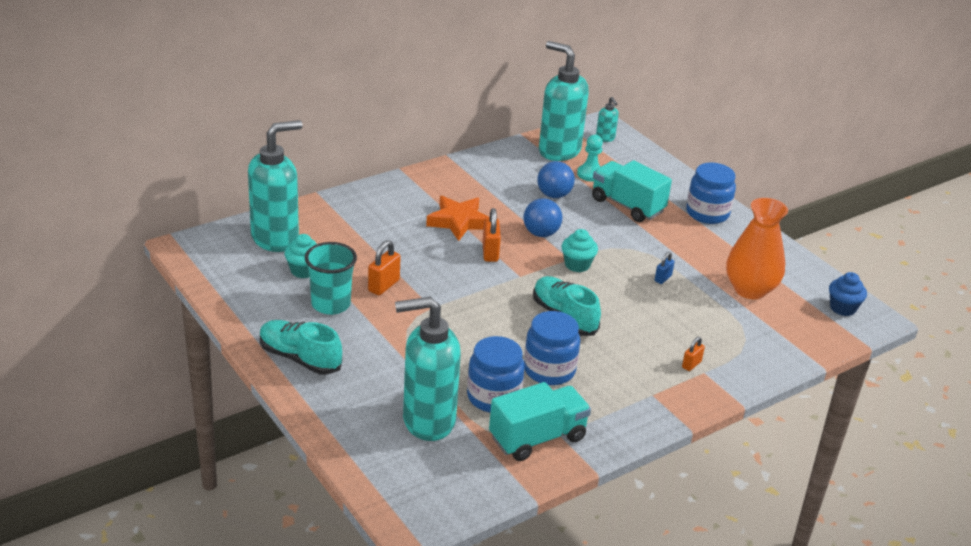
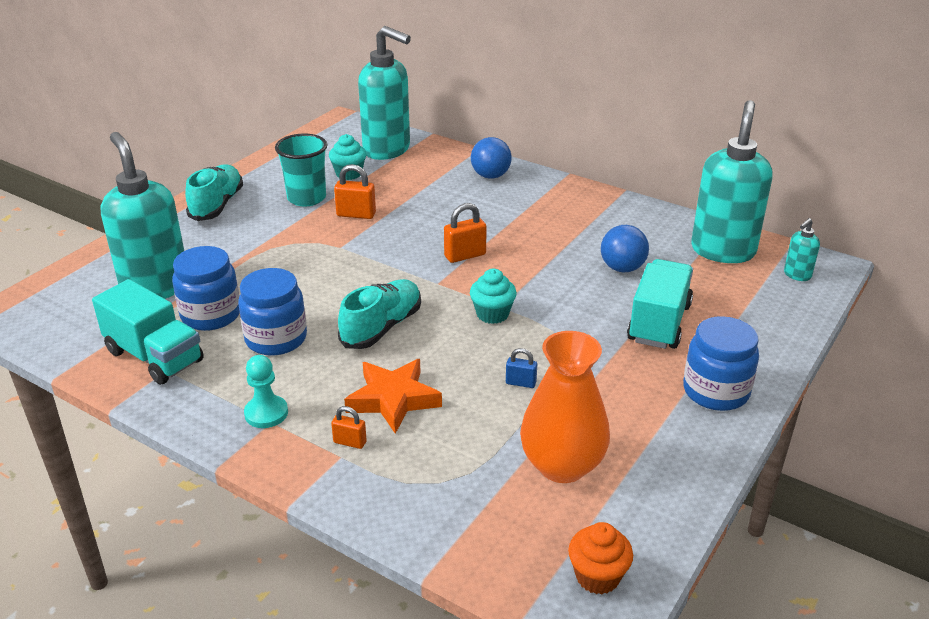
camera: 70 degrees right, 0 degrees up
orange star [426,196,490,241] -> orange star moved to [344,359,442,434]
blue ball [523,198,562,237] -> blue ball moved to [471,137,512,179]
turquoise pawn [577,135,603,182] -> turquoise pawn moved to [244,355,288,428]
blue cupcake [829,272,867,316] -> orange cupcake [568,522,633,594]

